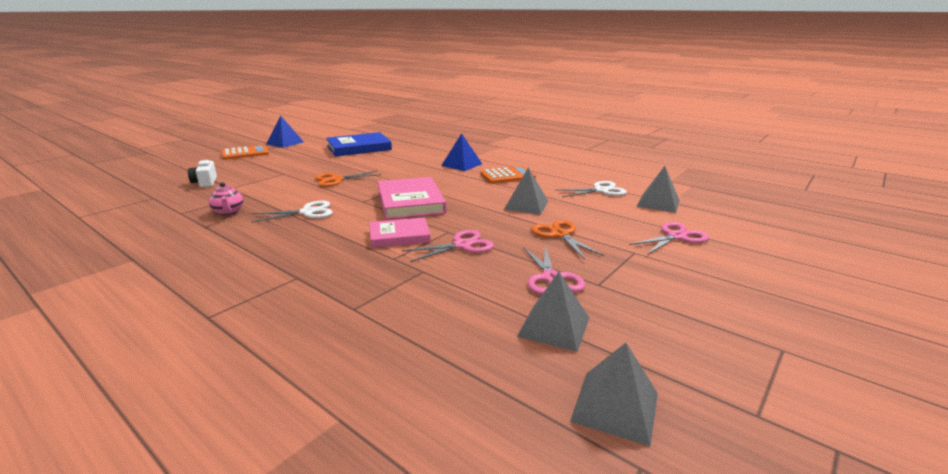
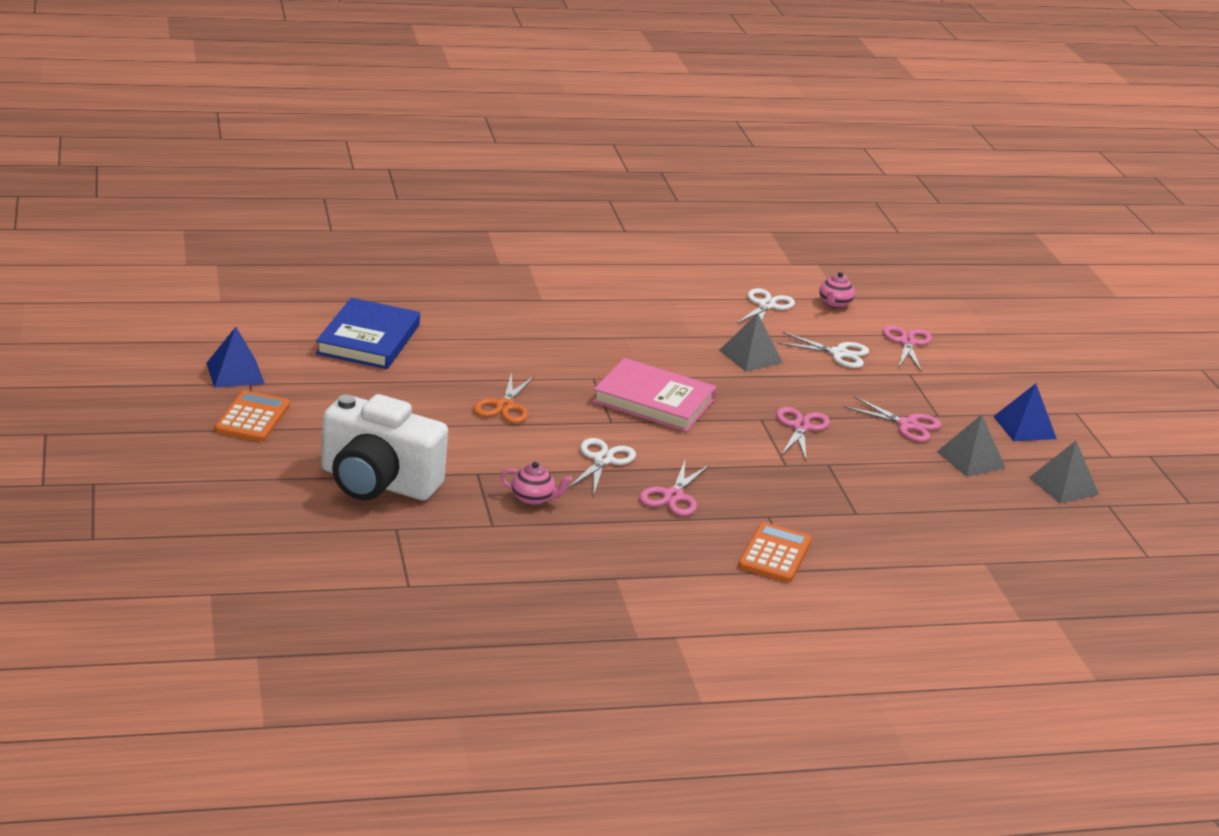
camera: 55 degrees left, 5 degrees up
white camera [188,159,217,187] -> white camera [321,394,448,500], size x2.38
pink book [370,217,431,248] -> none
blue pyramid [441,133,482,171] -> blue pyramid moved to [993,384,1057,441]
orange calculator [480,166,536,184] -> orange calculator moved to [738,522,812,582]
orange scissors [531,220,604,259] -> none
grey pyramid [637,166,680,213] -> pink teapot [819,272,855,308]
none -> pink scissors [639,461,709,516]
none -> white scissors [777,332,869,368]

